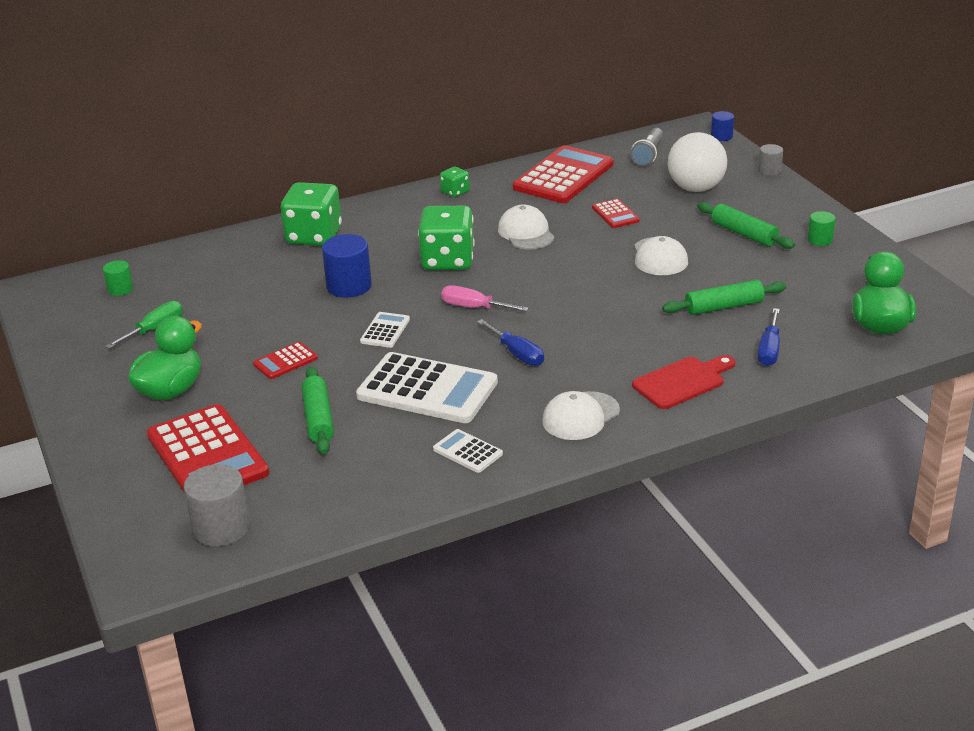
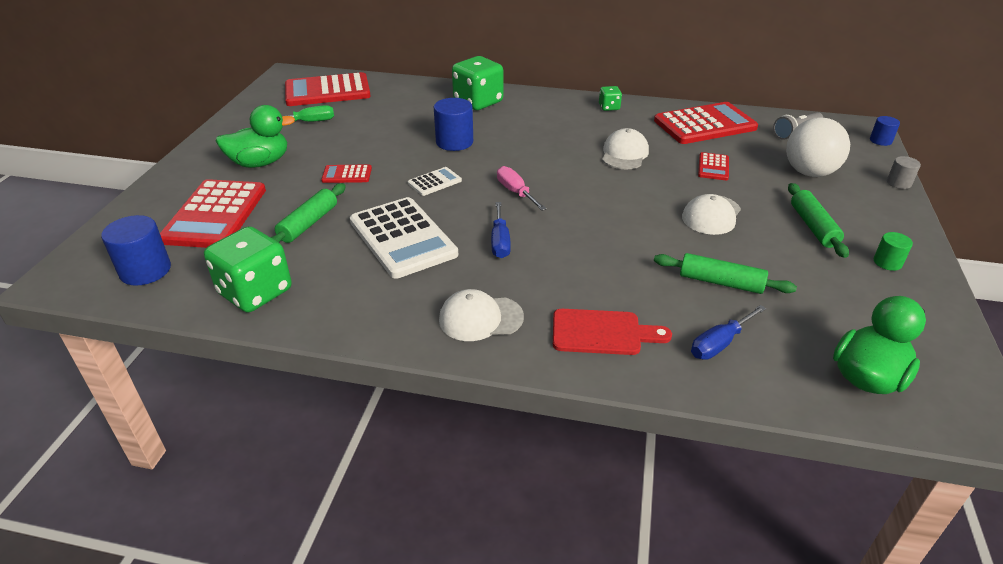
camera: 35 degrees right, 5 degrees up
green cylinder [103,260,133,296] -> red calculator [285,72,371,106]
grey cylinder [184,464,250,547] -> blue cylinder [101,215,171,286]
green dice [418,206,475,270] -> green dice moved to [204,226,292,312]
white calculator [433,429,503,473] -> none

